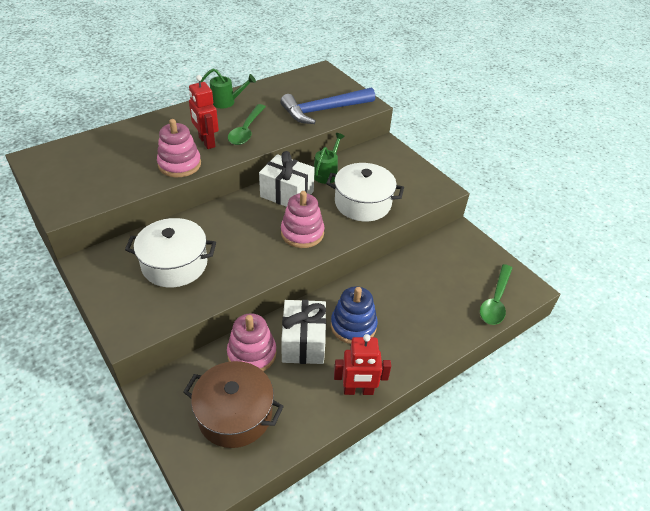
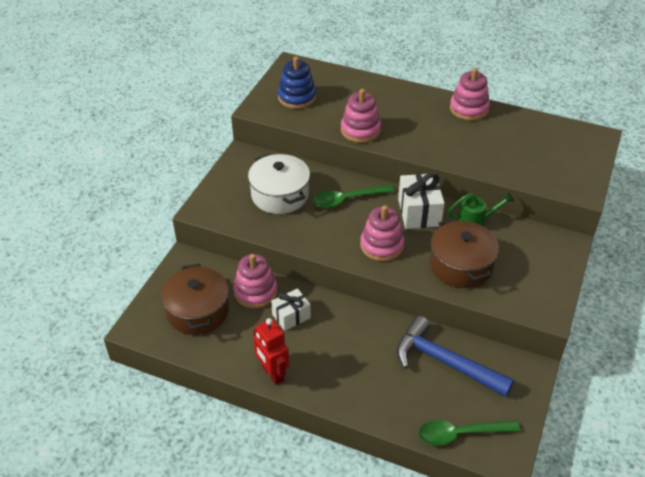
camera: 60 degrees right, 0 degrees up
red robot [189,75,219,149] -> none
green watering can [201,69,256,108] -> pink stacking toy [450,68,490,121]
green spoon [228,104,266,145] -> green spoon moved to [313,185,394,208]
blue hammer [280,87,375,124] -> blue hammer moved to [397,316,514,397]
white gift [281,300,326,364] -> white gift [271,288,311,331], size x0.65
white pot [326,163,404,221] -> brown pot [430,218,499,288]
blue stacking toy [331,286,378,344] -> blue stacking toy moved to [278,57,316,109]

